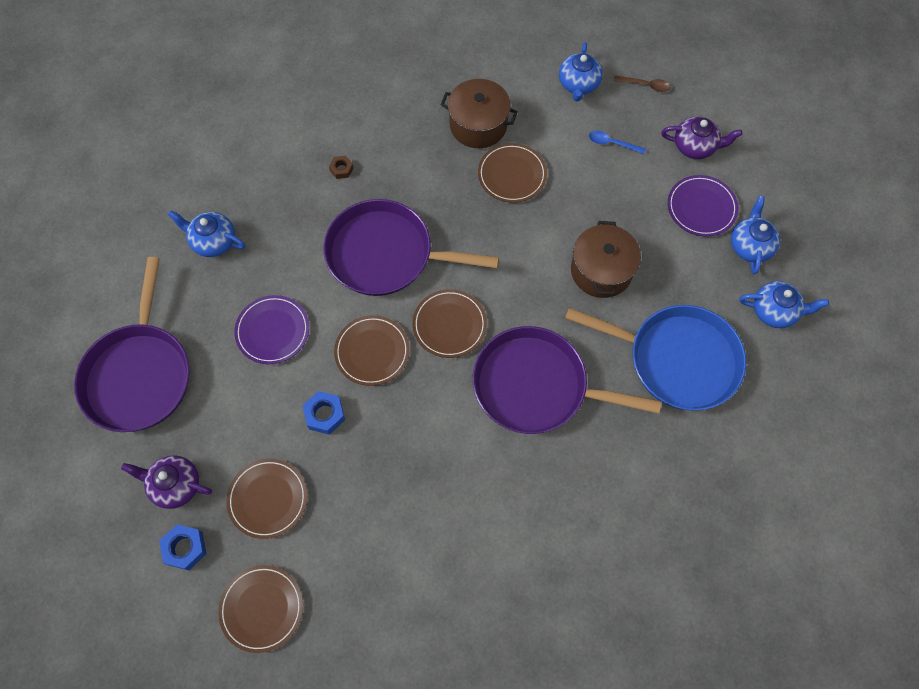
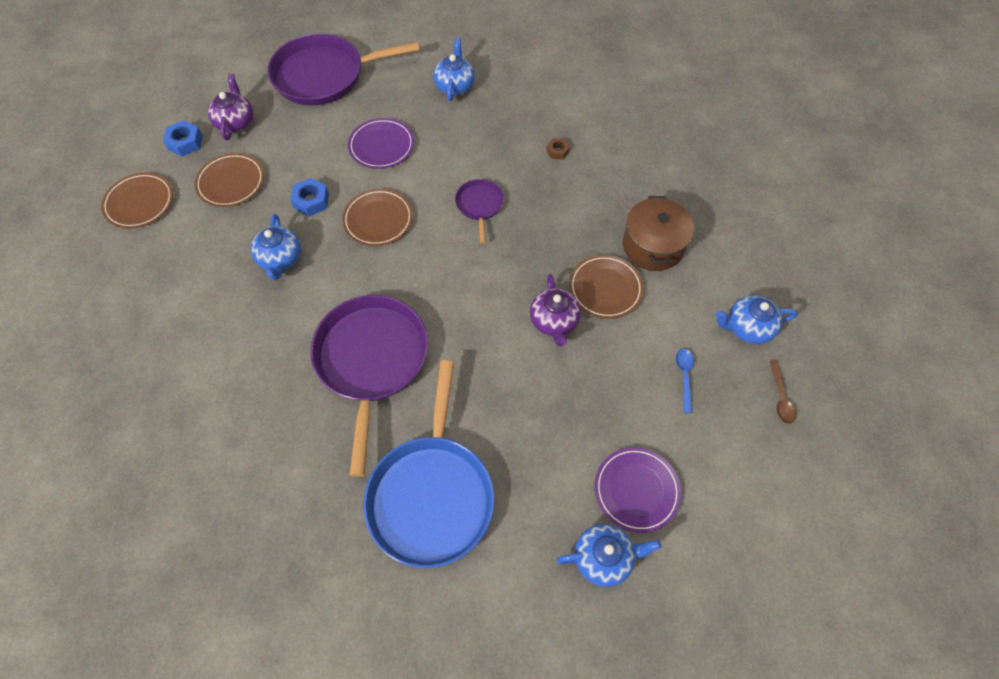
camera: 75 degrees right, 5 degrees down
purple pan [323,199,499,296] -> purple pan [455,179,504,244], size x0.47
brown plate [413,289,487,358] -> none
brown pot [571,221,641,298] -> none
purple teapot [661,116,743,159] -> purple teapot moved to [530,274,581,346]
blue teapot [739,281,829,328] -> blue teapot moved to [251,214,301,280]

